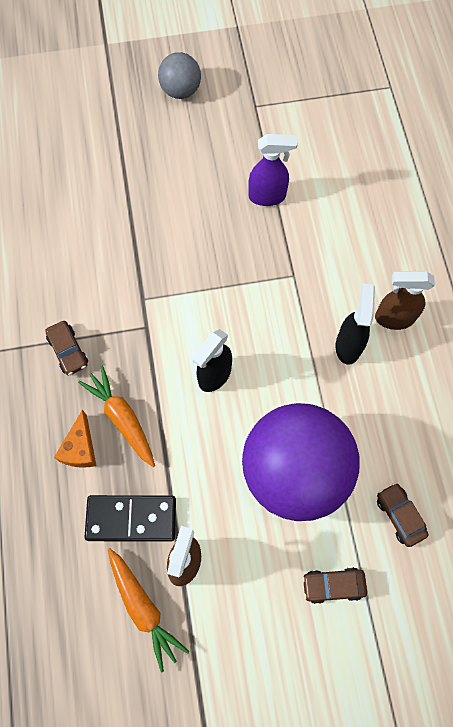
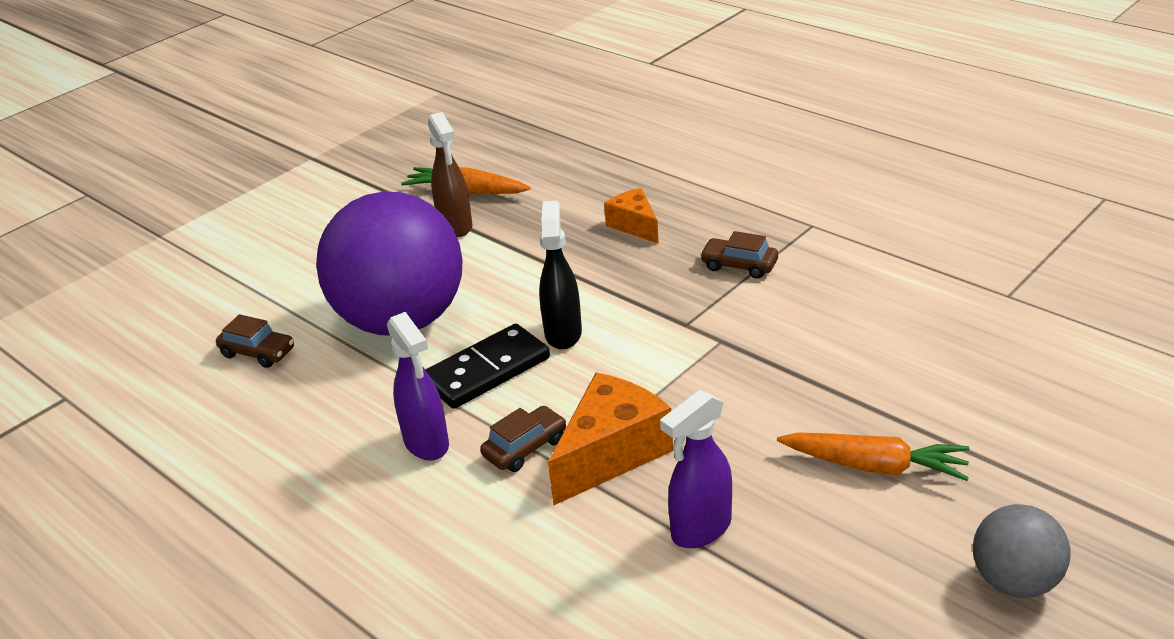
camera: 145 degrees right, 35 degrees down
orange carrot [78,366,155,467] -> orange carrot moved to [777,432,969,481]
black domino [85,495,176,542] -> black domino moved to [425,324,550,409]
brown car [302,567,367,604] -> brown car moved to [480,406,566,472]
black spray bottle [336,283,375,365] -> purple spray bottle [387,312,449,461]
brown spray bottle [375,271,435,330] -> none
none -> orange cheese [548,373,673,506]

